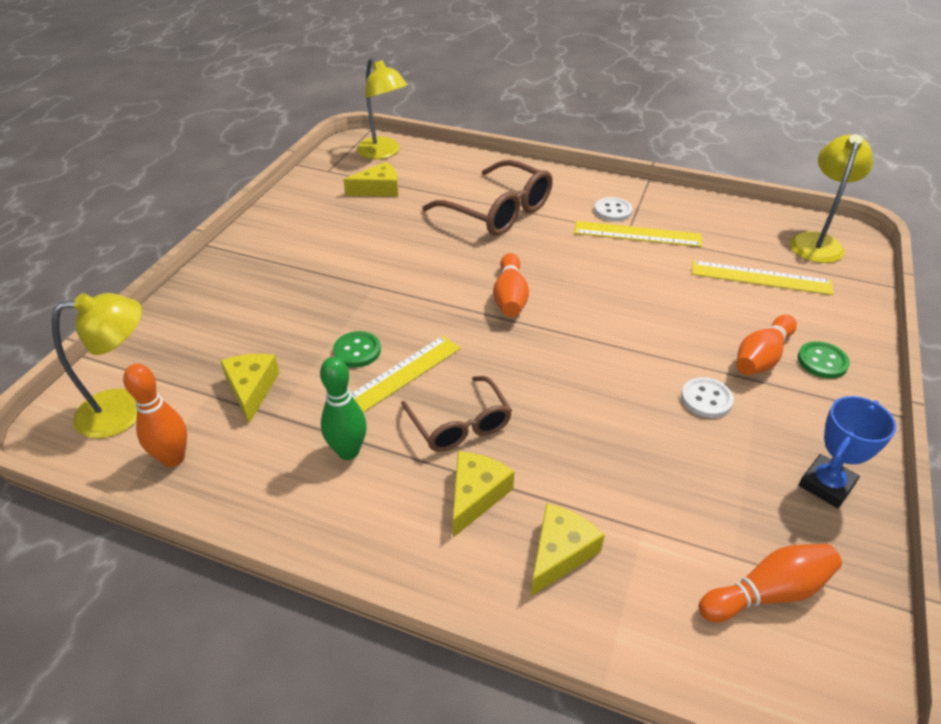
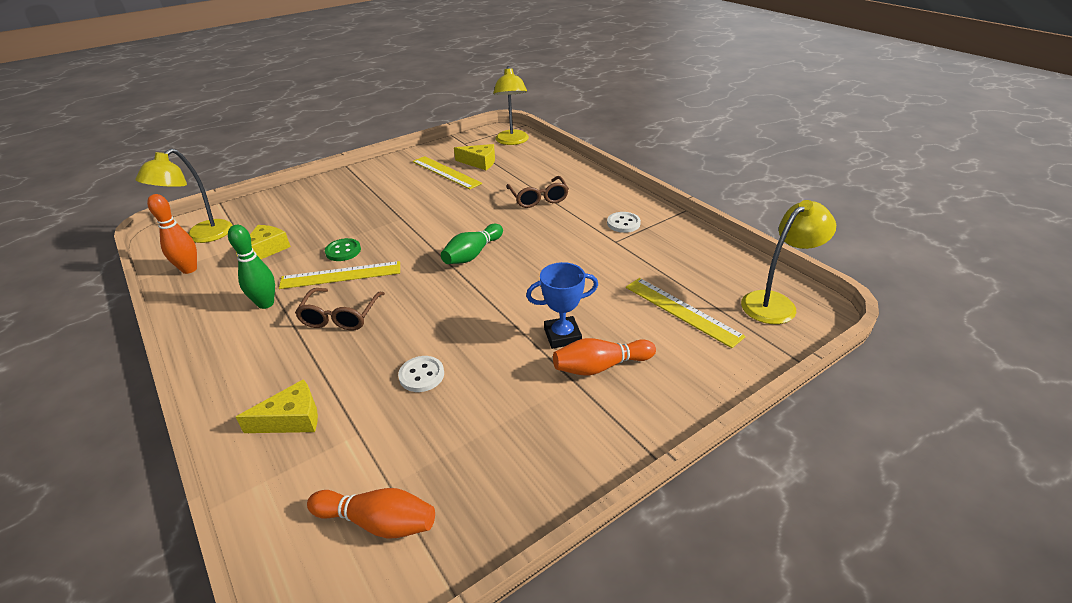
camera: 35 degrees right, 5 degrees down
yellow lamp [52,293,142,438] -> yellow lamp turned 105 degrees clockwise [136,148,233,243]
brown glasses [422,160,553,236] -> brown glasses [506,176,569,208], size x0.63
yellow cheese [453,451,514,537] -> none
orange bowling pin [493,253,529,317] -> green bowling pin [441,224,503,264]
yellow ruler [574,221,702,247] -> yellow ruler moved to [413,156,482,189]
white button [681,377,734,418] -> white button moved to [398,356,444,392]
green button [797,341,850,378] -> none
blue trophy [799,396,896,508] -> blue trophy moved to [526,262,598,349]

